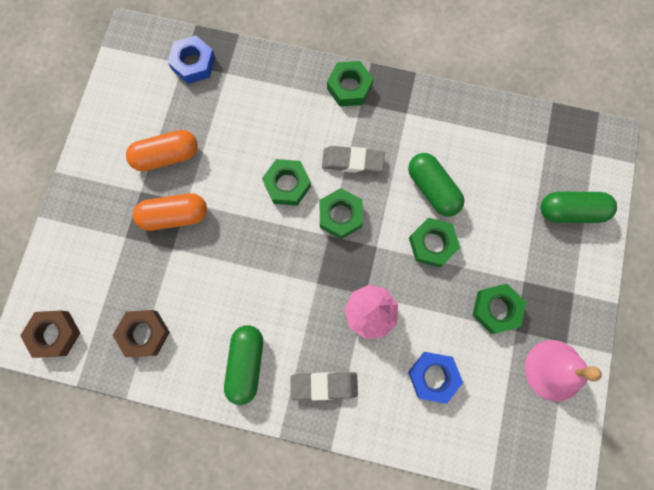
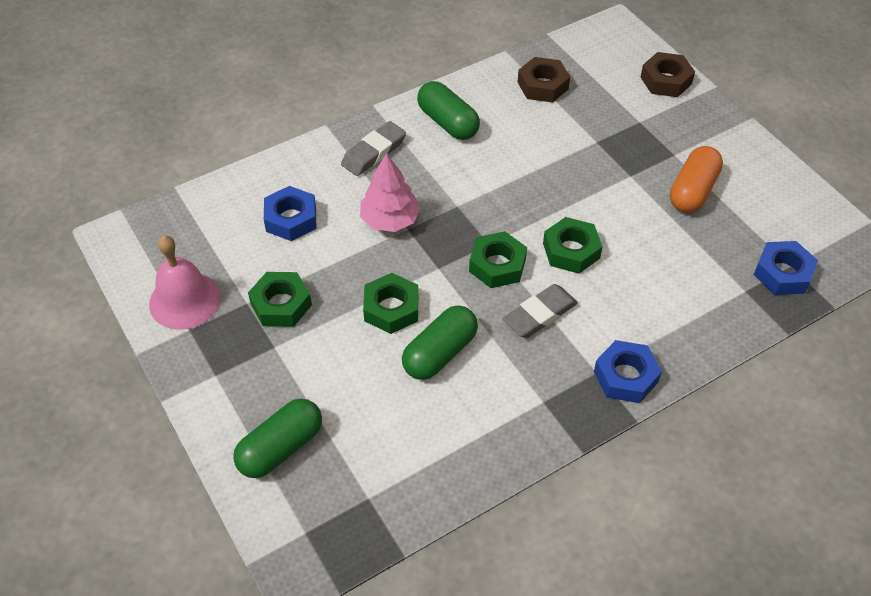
camera: 135 degrees right, 25 degrees down
brown nut [20,310,80,358] -> brown nut moved to [640,52,695,97]
orange capsule [133,193,207,231] -> none
green nut [327,61,374,106] -> blue nut [594,340,662,403]
green capsule [408,153,464,217] -> green capsule turned 60 degrees counterclockwise [402,305,478,380]

